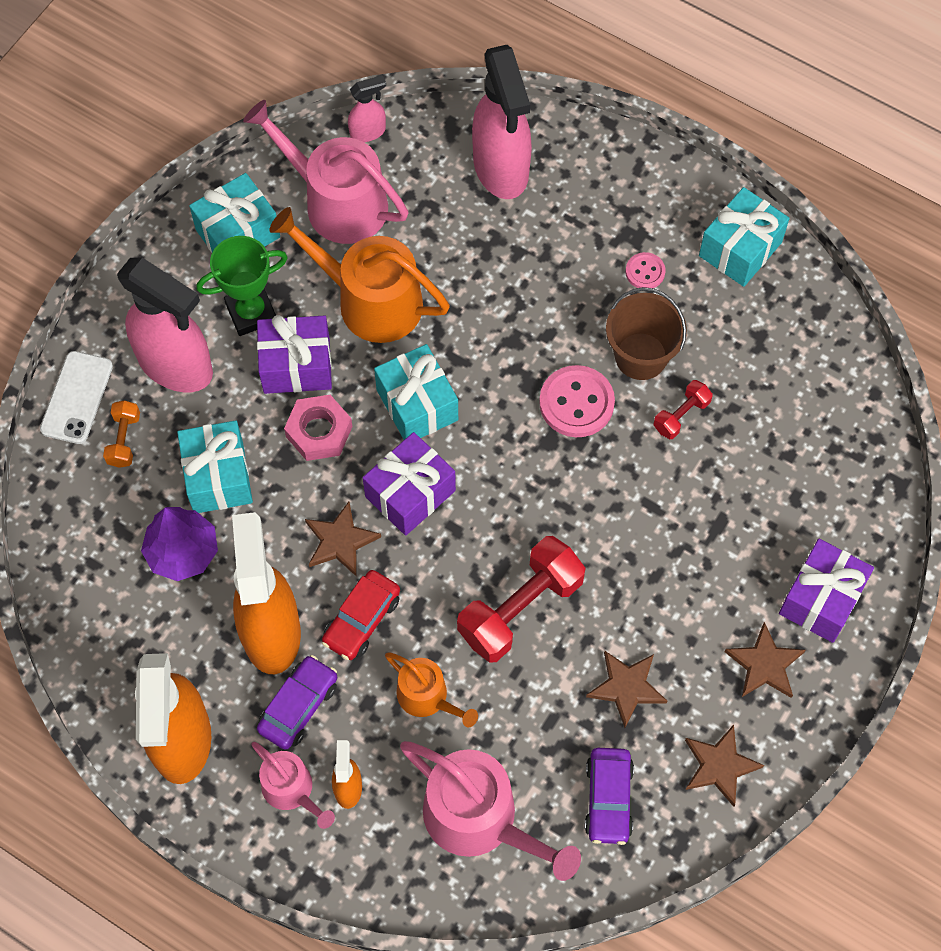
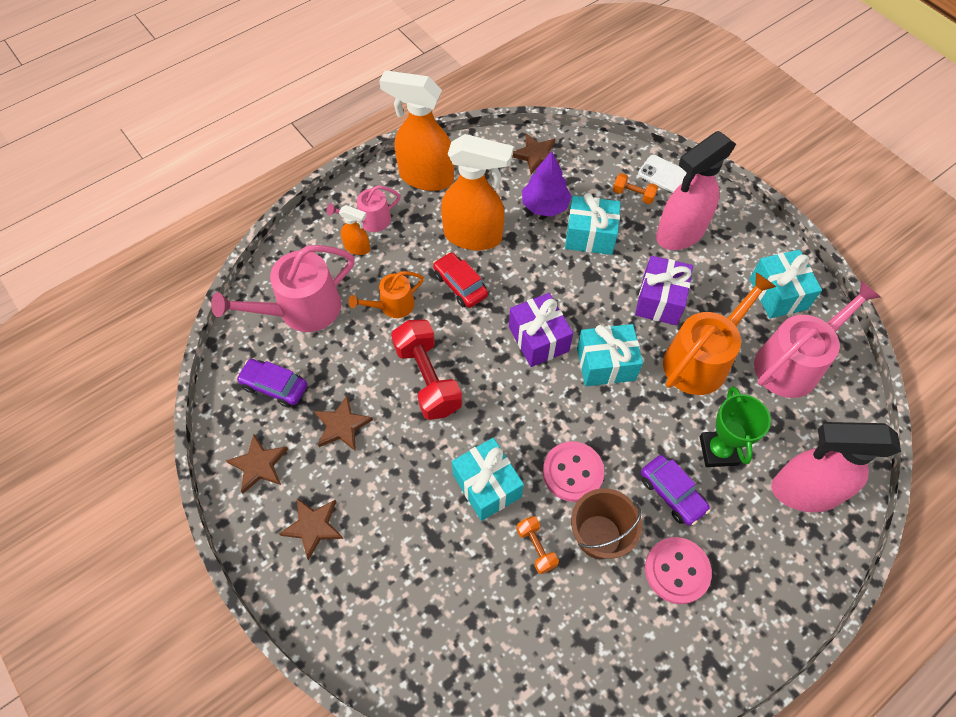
camera: 110 degrees right, 5 degrees down
green trophy [196,236,288,336] -> green trophy moved to [700,386,771,467]
purple car [257,655,337,750] -> purple car moved to [641,455,710,526]
pink nut [284,395,352,461] -> none
brown star [305,502,381,577] -> brown star moved to [512,134,559,174]
pink spray bottle [348,75,386,142] -> none
pink button [626,252,666,288] -> pink button [645,537,712,604], size x1.83
red dumbbell [653,380,713,439] -> orange dumbbell [516,516,559,574]
turquoise gift [699,187,790,287] -> turquoise gift moved to [452,438,524,521]
purple gift [779,539,874,643] -> none

